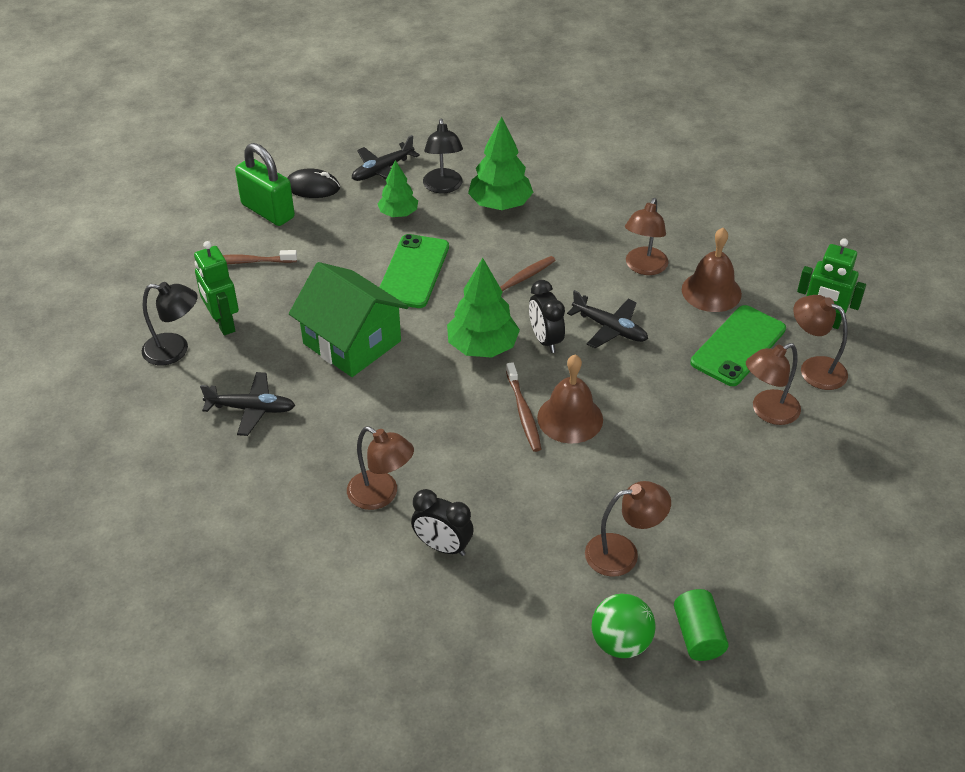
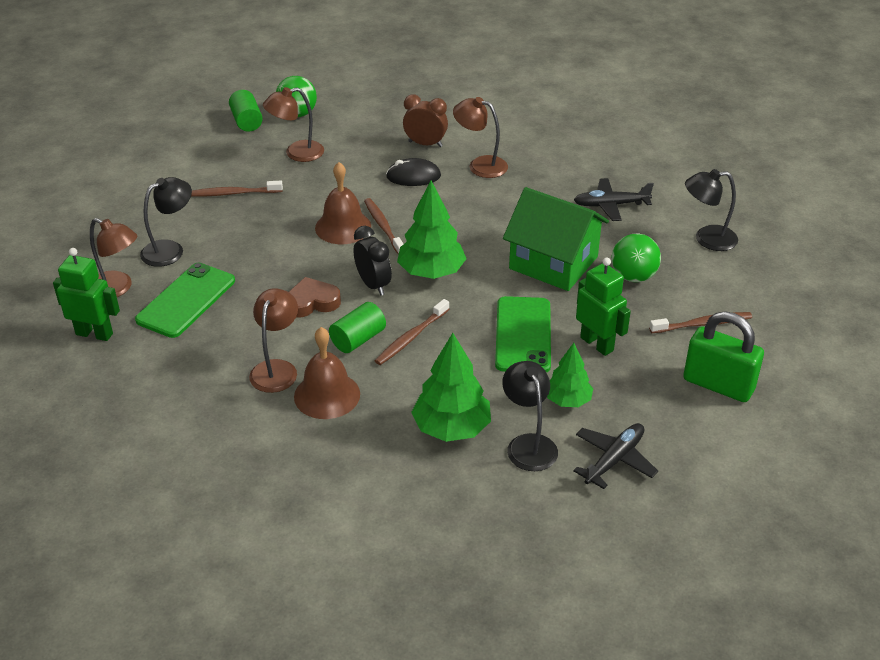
camera: 170 degrees right, 5 degrees down
green robot [194,241,239,335] -> green robot moved to [576,258,631,356]
black mouse [287,168,340,198] -> black mouse moved to [386,158,441,186]
black clock [411,489,474,556] -> brown clock [403,94,448,147]
black plane [567,290,648,348] -> brown heart [289,277,341,318]
brown bell [682,228,742,312] -> brown bell moved to [294,327,360,419]
brown lamp [746,343,801,425] -> black lamp [140,177,192,267]
none -> brown toothbrush [191,181,283,197]
none -> green cylinder [329,302,386,353]
none -> green ball [612,234,661,282]

